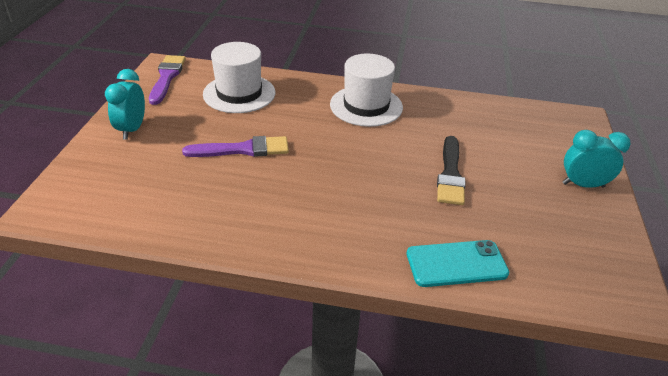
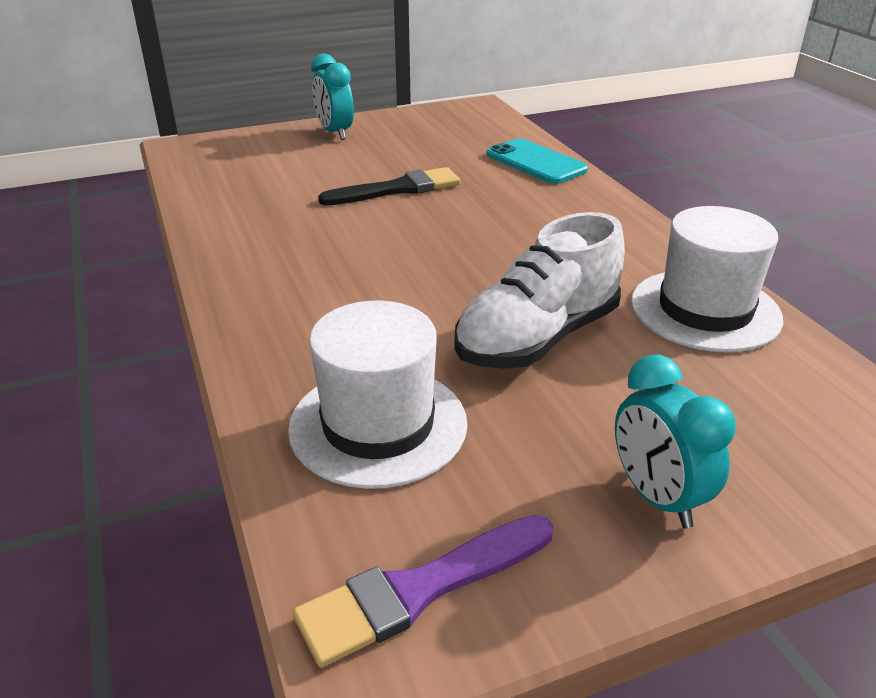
camera: 120 degrees left, 5 degrees down
turquoise clock [105,69,145,140] -> turquoise clock turned 90 degrees clockwise [615,355,735,528]
purple brush [182,136,289,157] -> white shoe [454,212,625,369]
white hat [330,54,403,127] -> white hat moved to [631,206,783,352]

